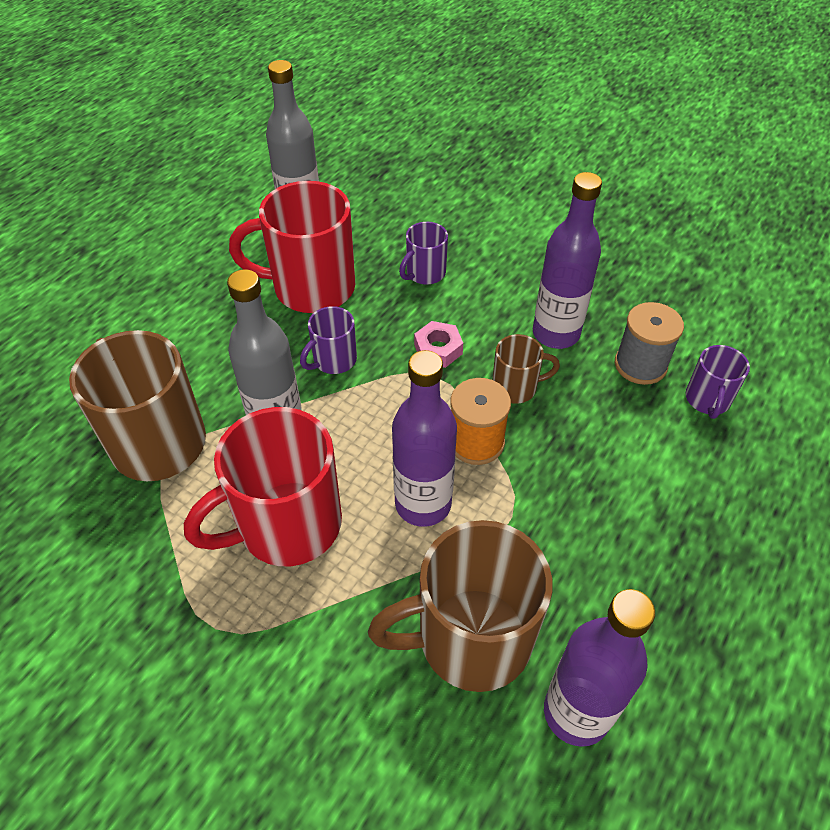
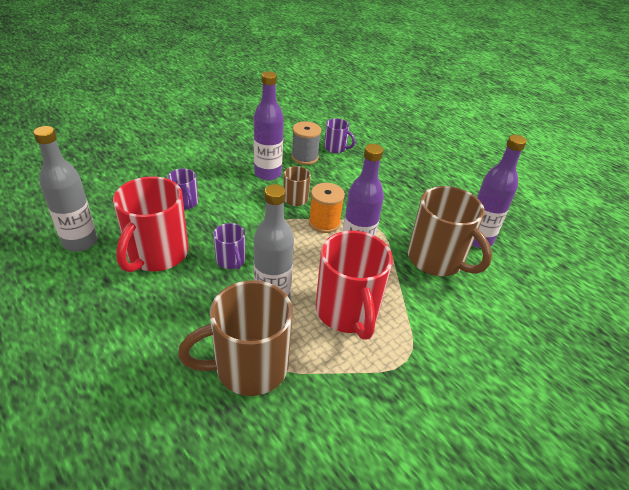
camera: 75 degrees left, 10 degrees down
brown mug [368,520,552,692] -> brown mug turned 45 degrees counterclockwise [408,186,492,276]
pink nut [414,321,463,368] -> none

